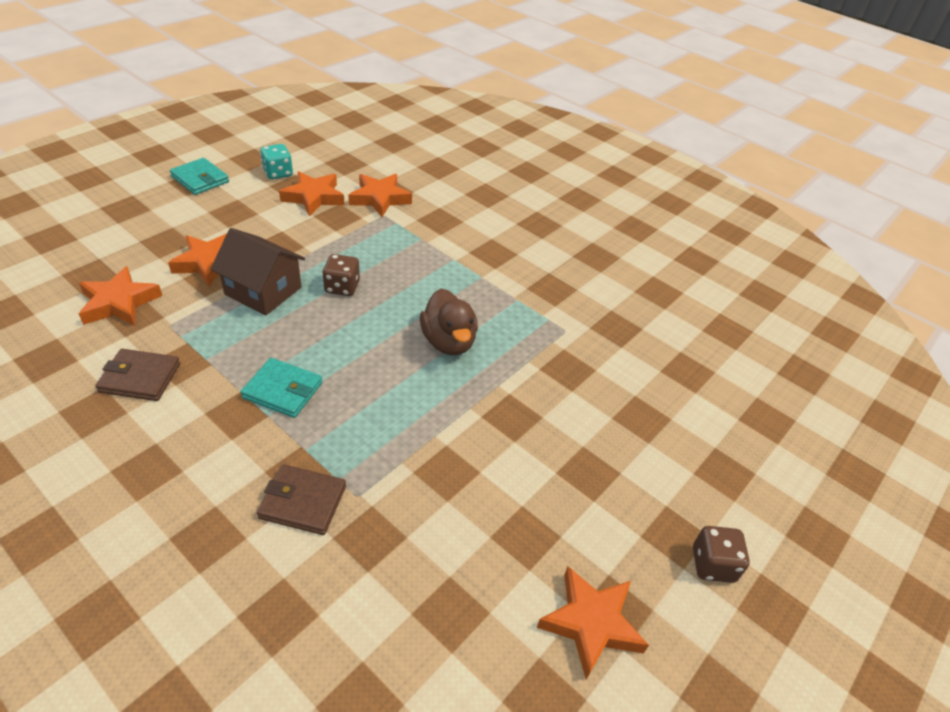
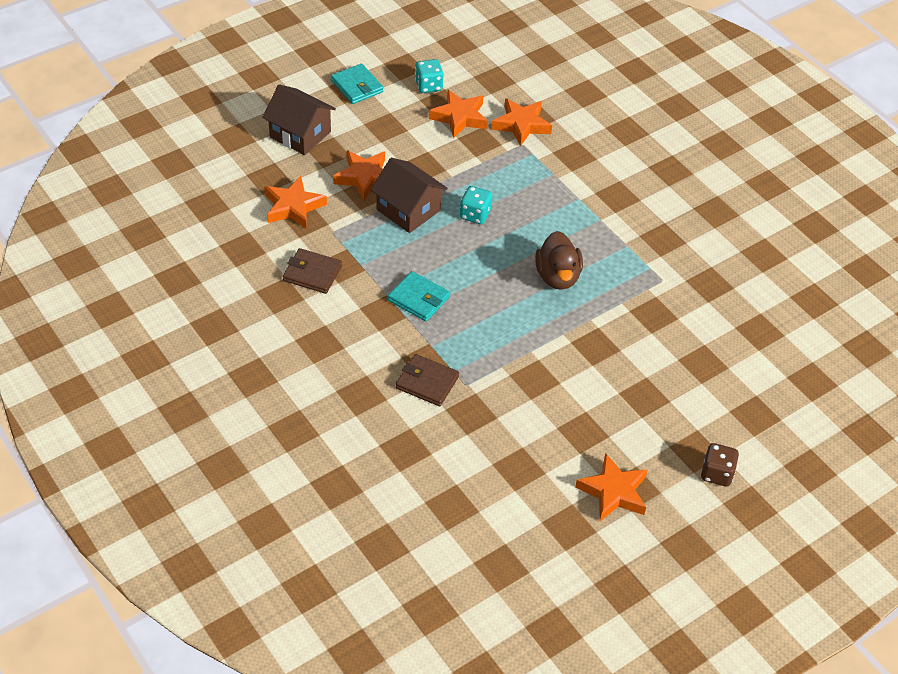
camera: 15 degrees right, 5 degrees up
brown dice [322,254,360,296] -> turquoise dice [460,186,492,224]
none -> brown house [262,84,336,155]

